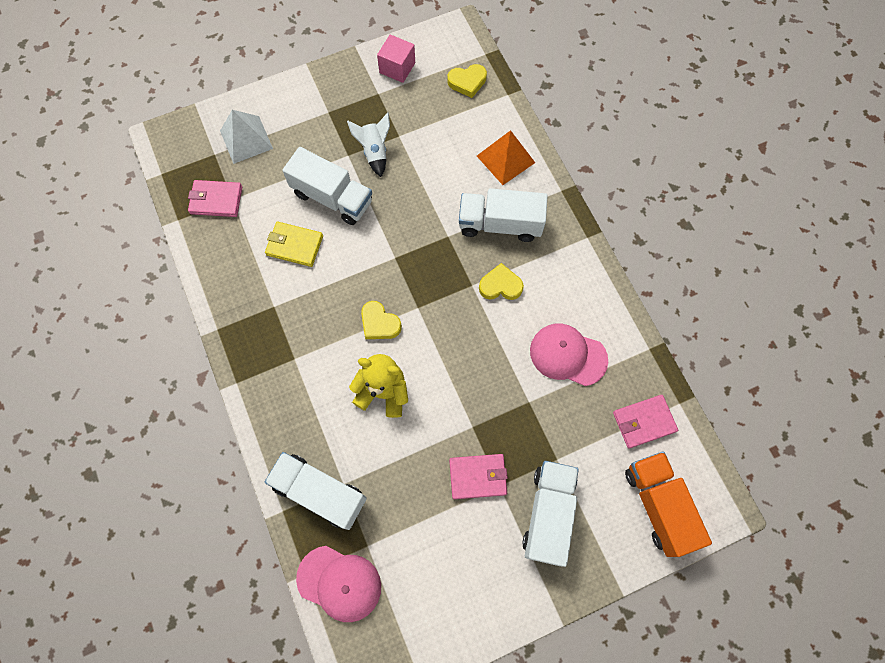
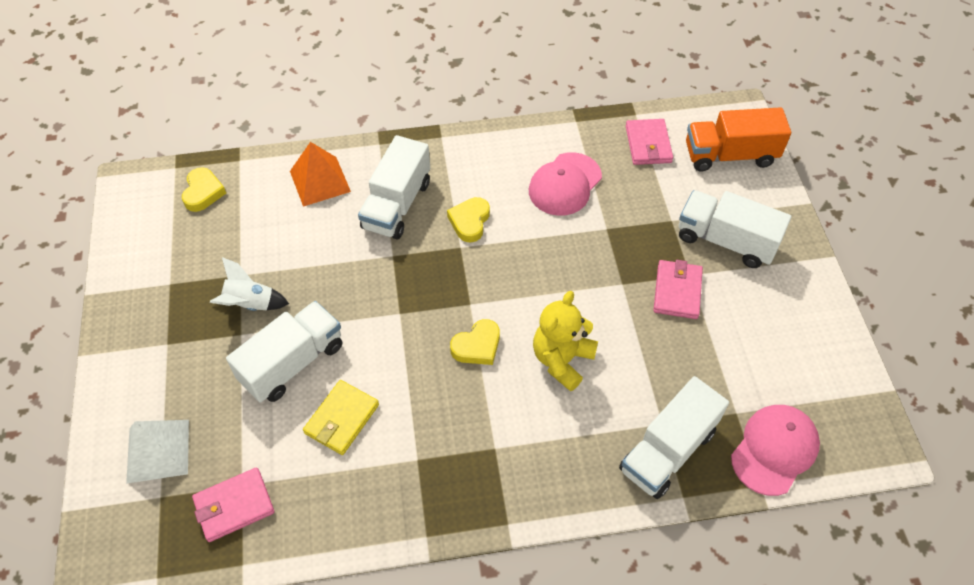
camera: 75 degrees left, 15 degrees down
pink wallet [188,180,242,217] -> pink wallet turned 45 degrees clockwise [192,467,274,542]
pink cube [377,34,415,83] -> none

